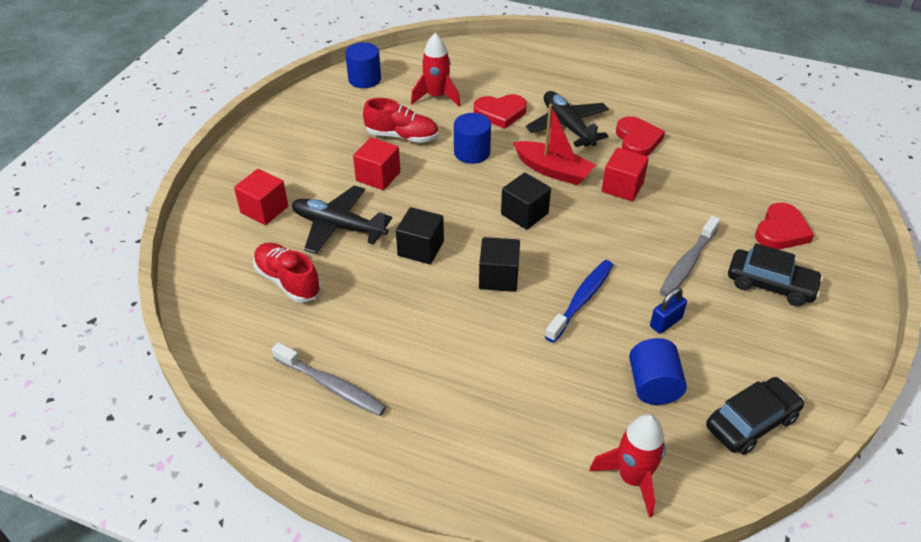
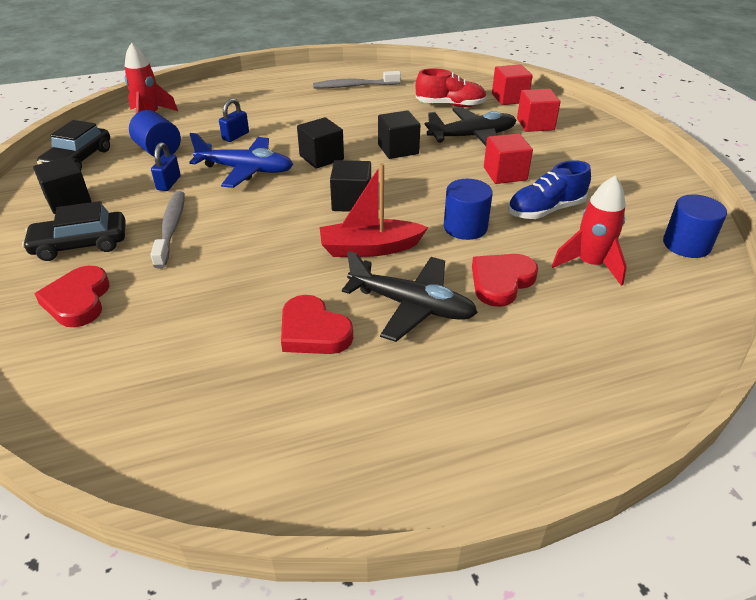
camera: 140 degrees right, 5 degrees down
red shoe [363,98,438,143] -> blue shoe [508,160,591,219]
blue toothbrush [545,260,613,343] -> blue plane [189,133,293,188]
red cube [602,148,649,202] -> red cube moved to [492,64,533,105]
none -> black cube [33,156,92,214]
none -> blue padlock [219,98,249,142]

